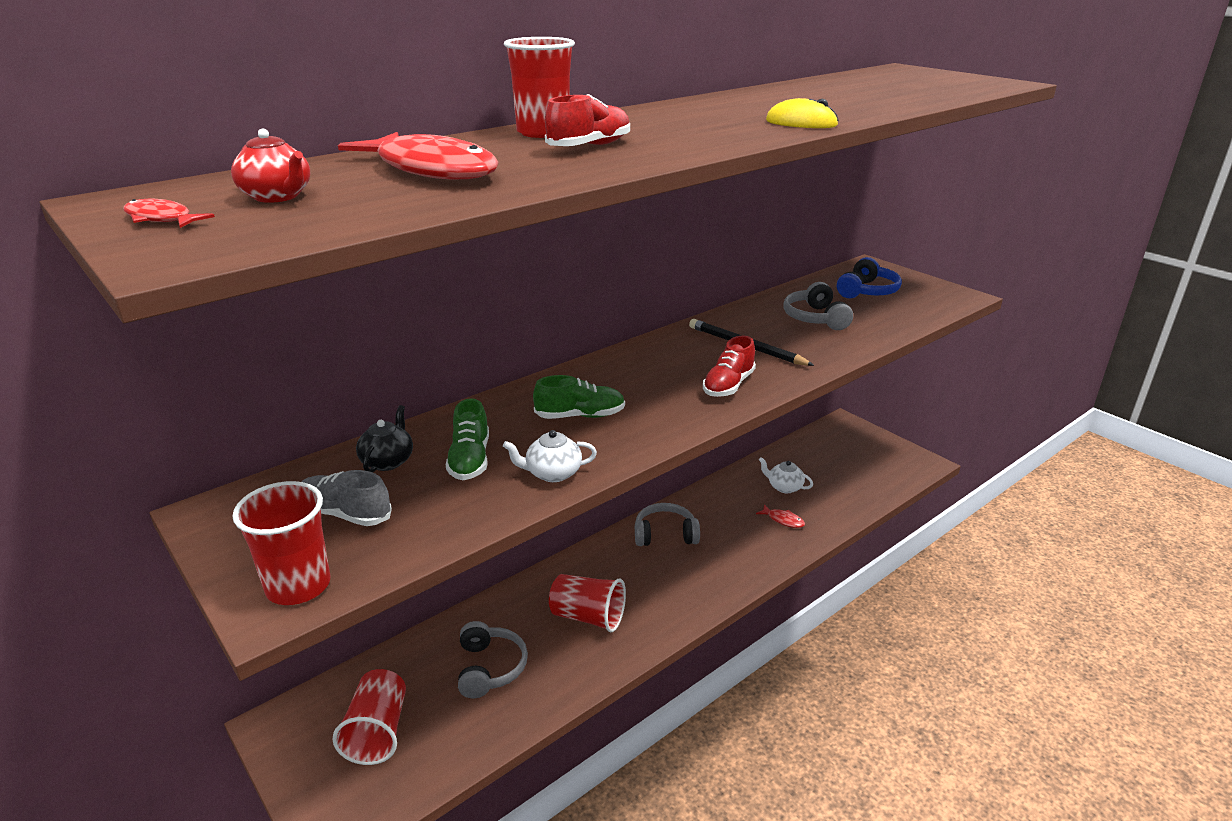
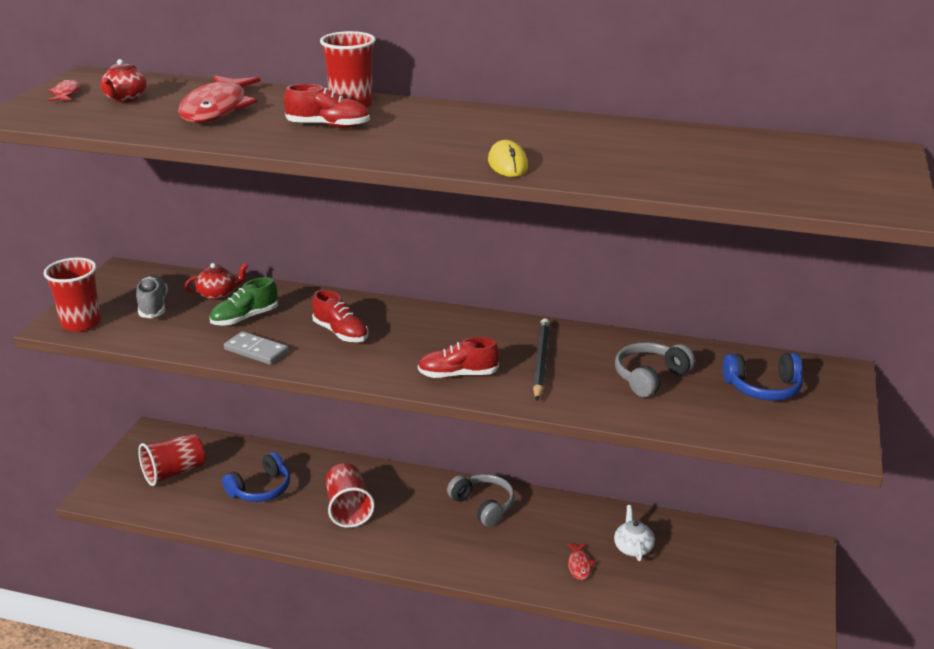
camera: 55 degrees right, 0 degrees up
black teapot [356,405,413,472] -> red teapot [185,263,248,300]
grey headphones [458,621,528,698] -> blue headphones [222,452,290,502]
white teapot [503,430,597,482] -> grey domino [224,331,289,365]
green shoe [533,375,625,419] -> red shoe [312,290,369,342]

